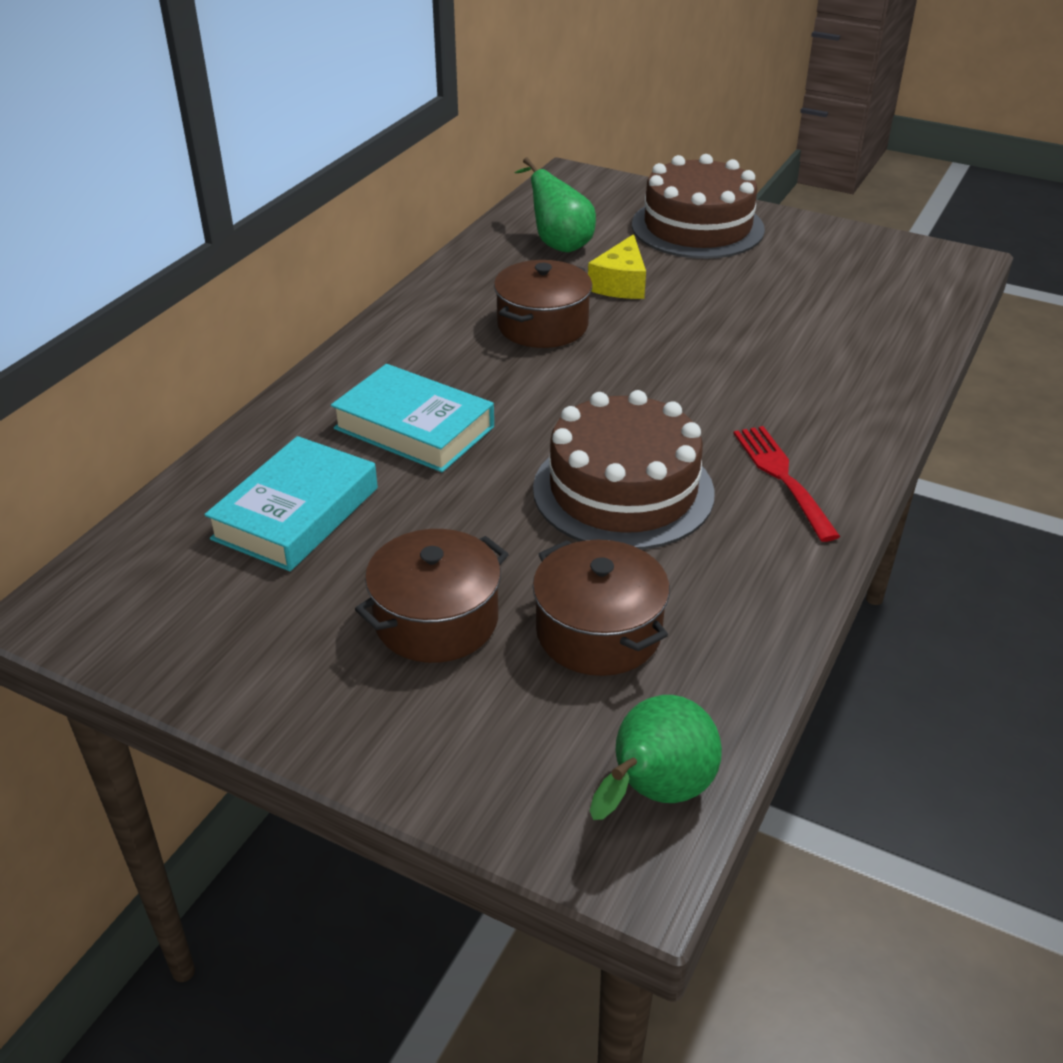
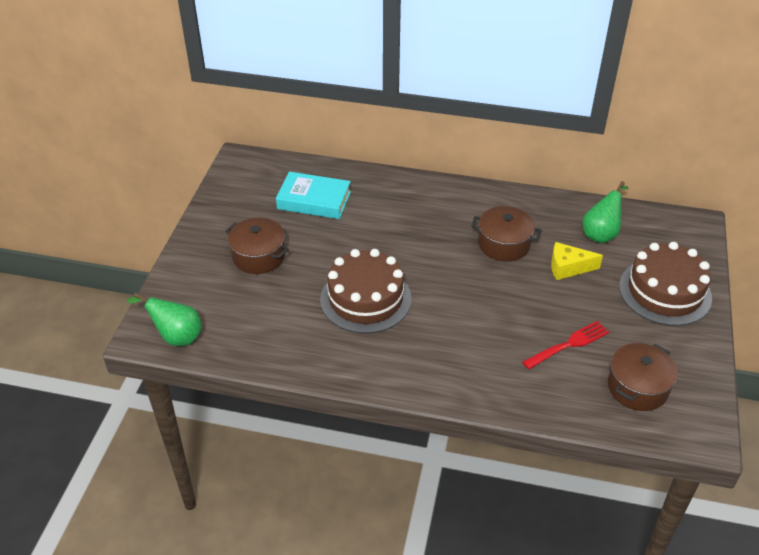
camera: 75 degrees right, 5 degrees up
turquoise book [331,364,494,472] -> none
brown pot [533,540,670,676] -> brown pot moved to [608,343,678,411]
red fork [733,426,840,542] -> red fork moved to [522,321,609,369]

